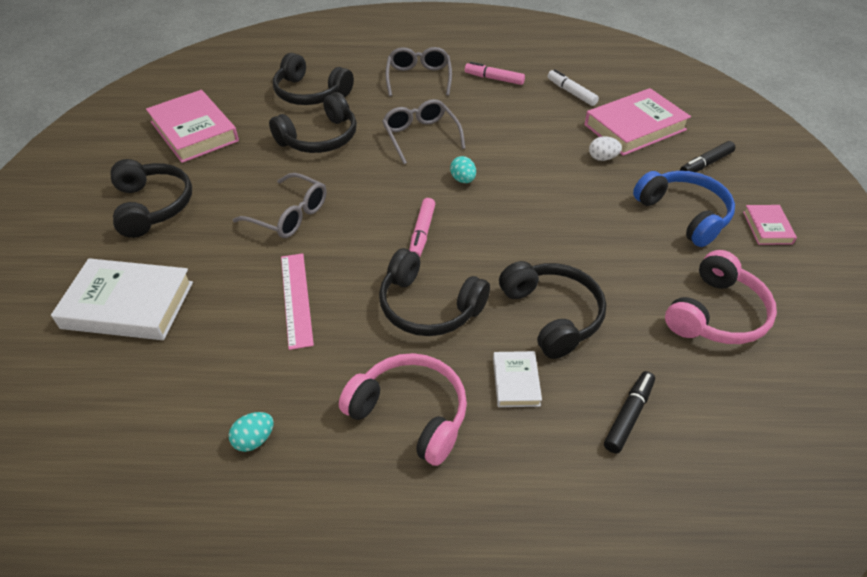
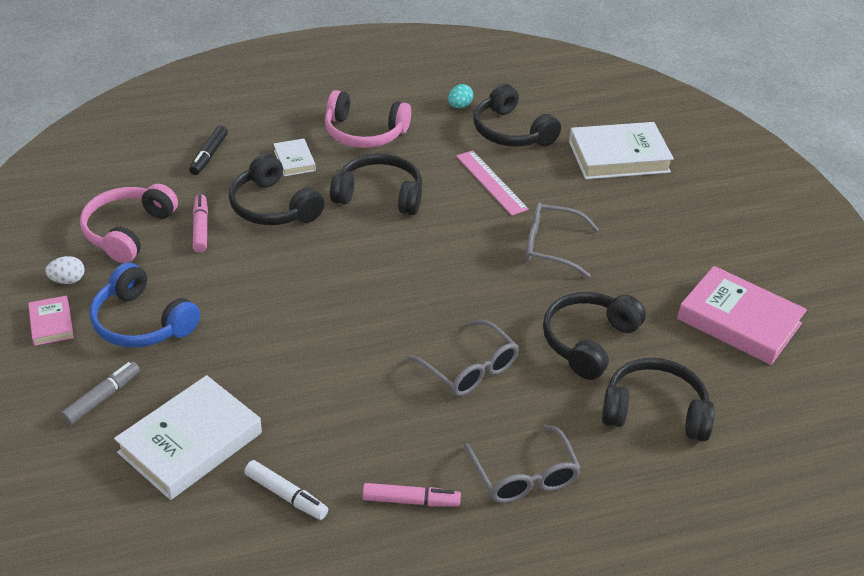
camera: 160 degrees right, 5 degrees down
black headphones [110,159,192,238] -> black headphones moved to [473,84,561,147]
pink marker [409,198,435,257] -> pink marker moved to [193,194,208,253]
turquoise egg [450,156,476,183] -> none
pink book [584,88,691,156] -> white book [114,375,262,500]
white egg [589,136,622,161] -> white egg moved to [45,256,85,284]
black marker [680,141,735,172] -> grey marker [61,361,140,425]

